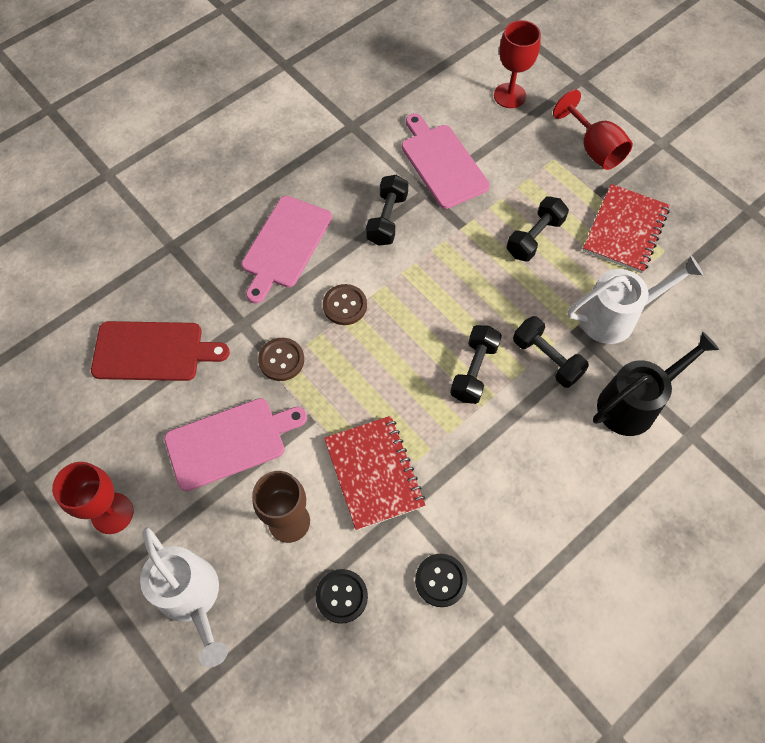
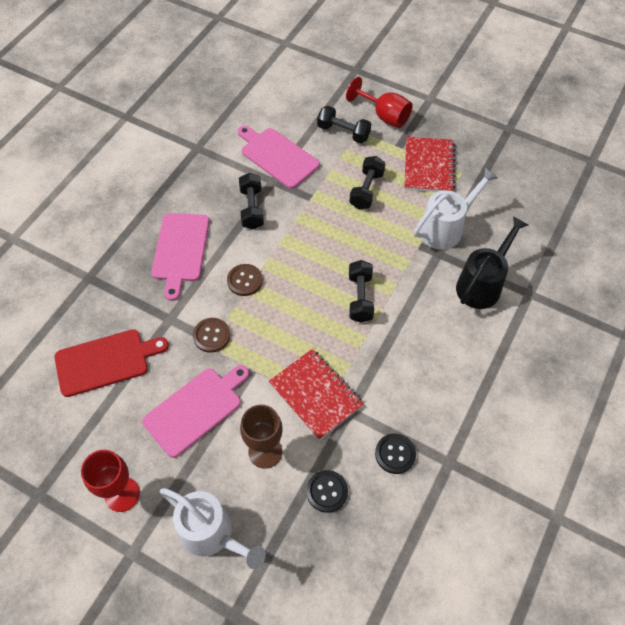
camera: 20 degrees left, 5 degrees down
red goblet [494,20,541,108] -> none
black dumbbell [513,316,589,388] -> black dumbbell moved to [317,106,371,143]

